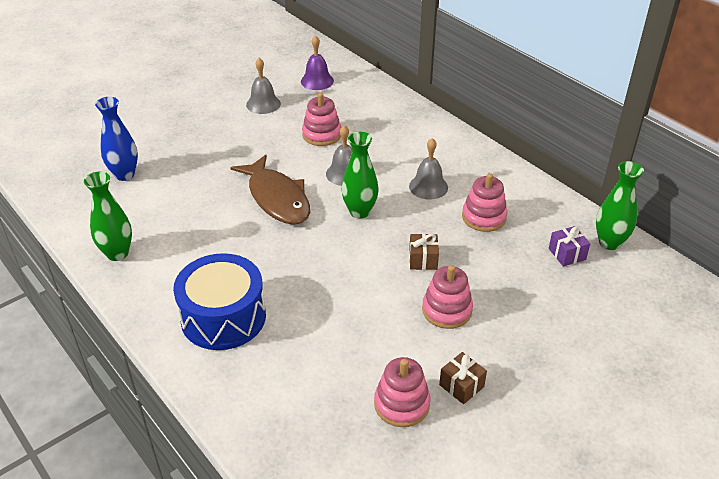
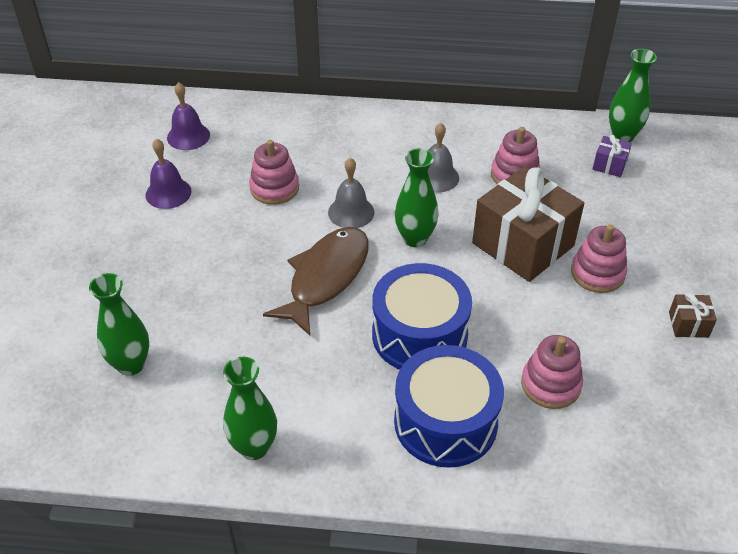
camera: 45 degrees left, 5 degrees up
blue vase [95,97,138,181] -> green vase [89,273,149,376]
brown fish [230,155,310,225] -> brown fish turned 75 degrees counterclockwise [263,227,369,336]
grey bell [246,58,281,114] -> purple bell [146,139,191,209]
pink stacking toy [374,357,430,427] -> pink stacking toy moved to [521,335,583,409]
brown gift [409,234,439,270] -> brown gift [472,166,584,282], size x2.38
none -> blue drum [372,263,472,370]

